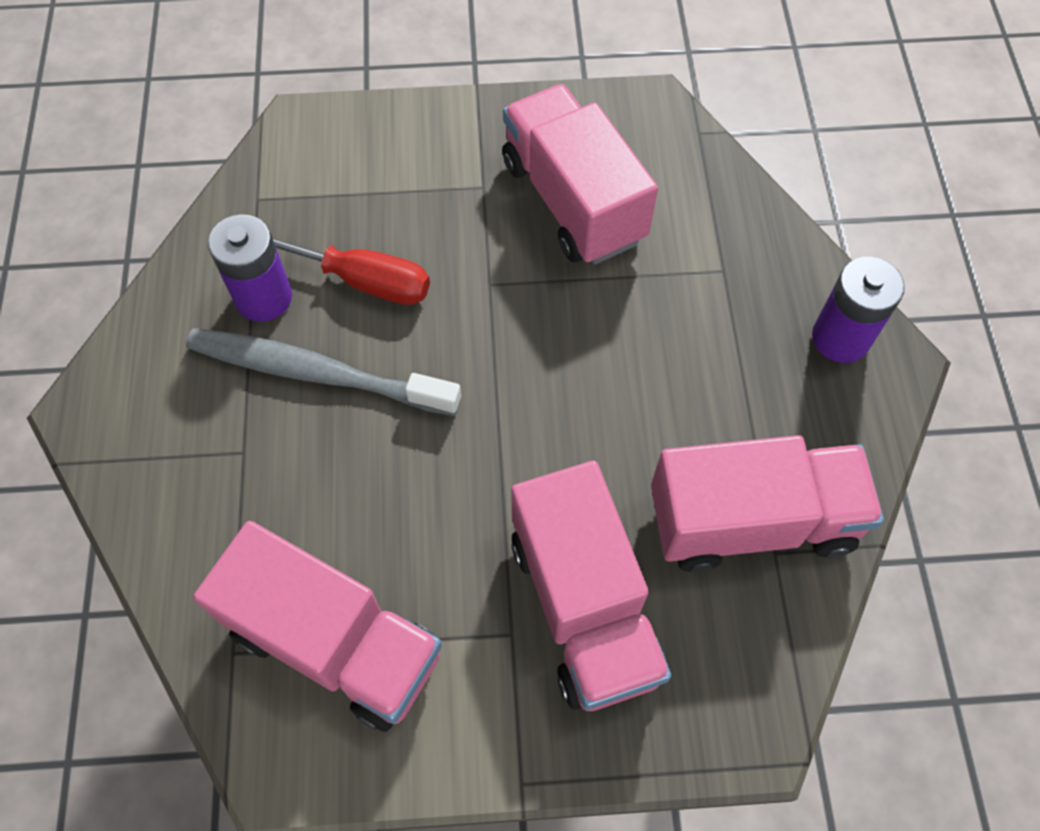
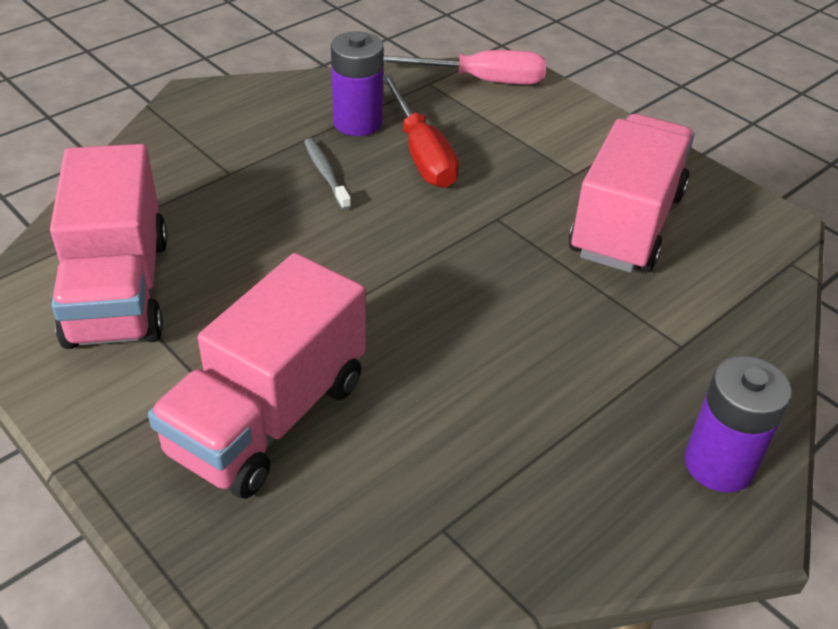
camera: 50 degrees right, 20 degrees down
grey toothbrush [186,328,461,416] -> grey toothbrush [304,138,351,210], size x0.47
pink truck [651,435,884,572] -> none
none -> pink screwdriver [383,50,546,85]

